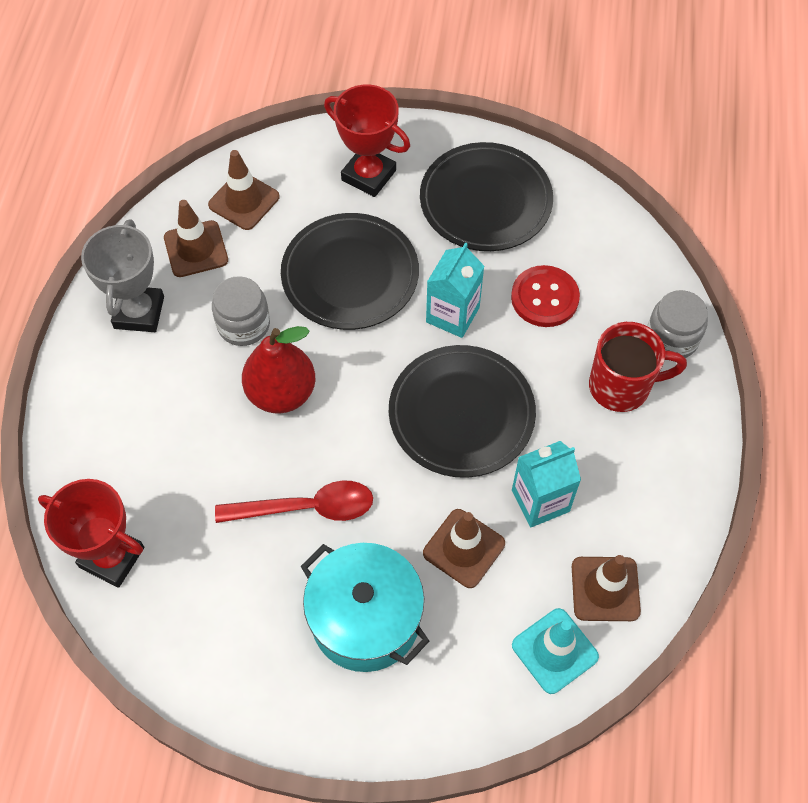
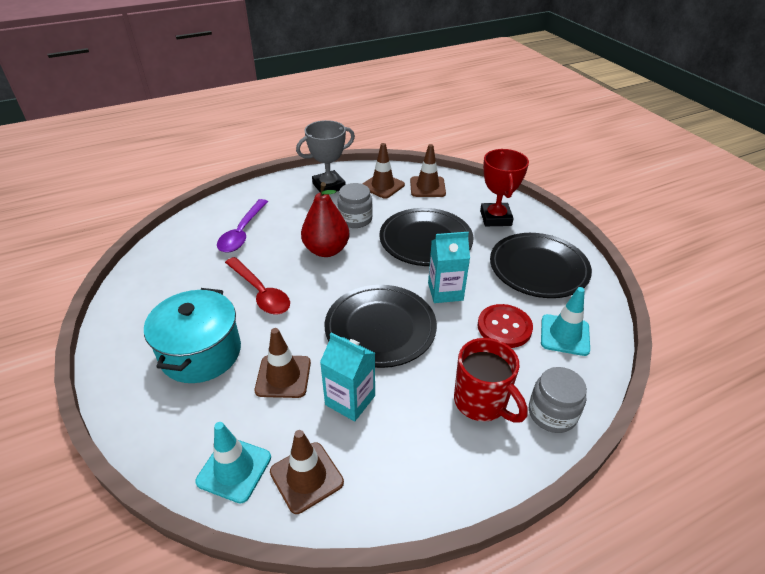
camera: 55 degrees right, 20 degrees down
red trophy [38,479,144,588] -> none
none -> purple spoon [217,199,268,253]
none -> turquoise traffic cone [541,287,590,356]

